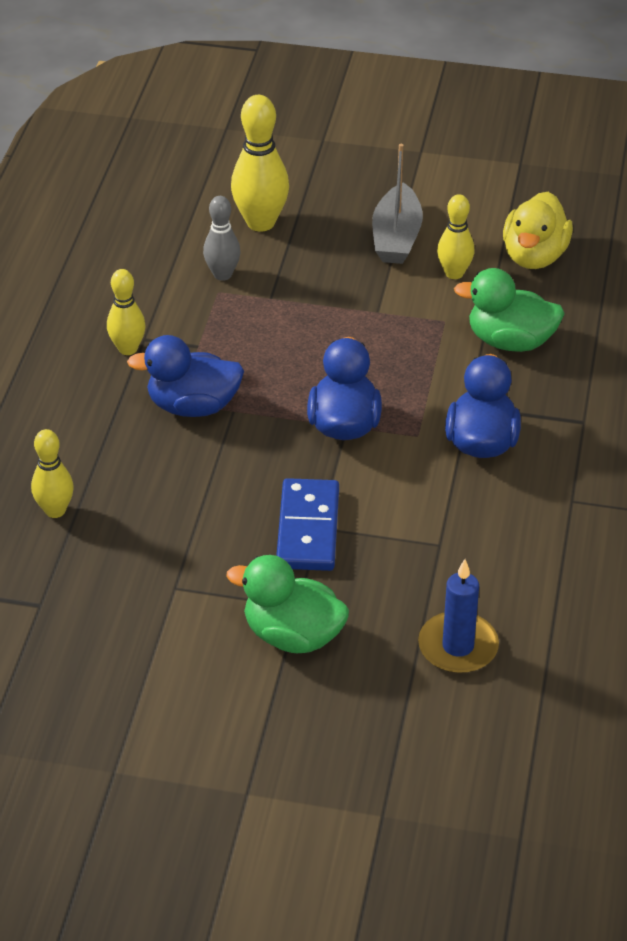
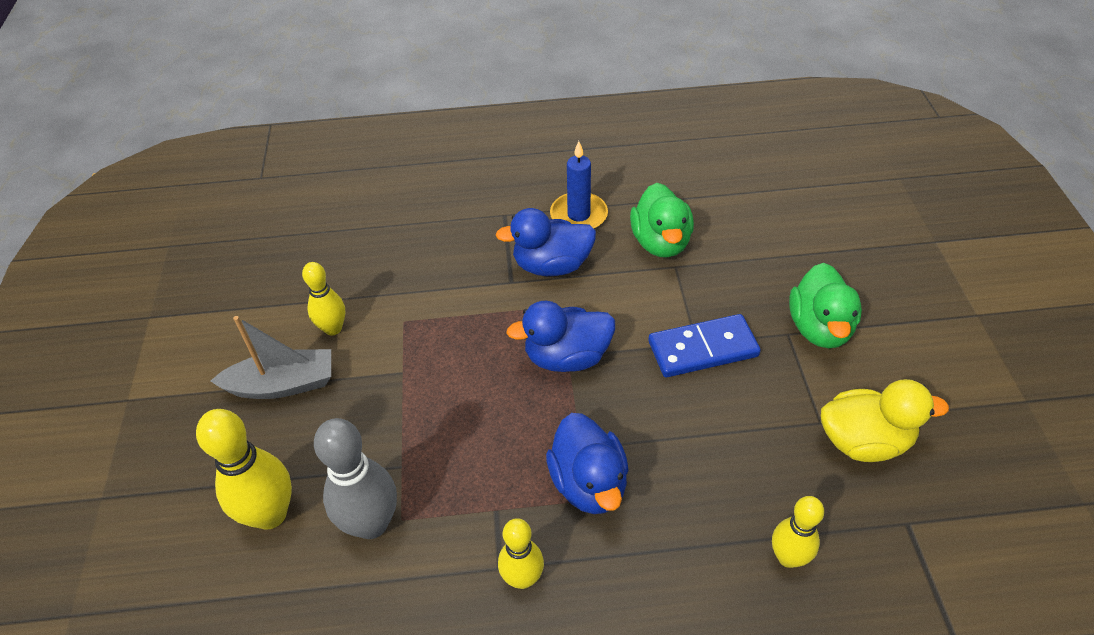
camera: 105 degrees left, 5 degrees up
grey bowling pin [203,196,241,281] -> grey bowling pin [314,418,397,539], size x1.60
blue candle [418,559,499,674] -> blue candle moved to [550,141,608,229]
green duck [454,268,565,352] -> green duck moved to [630,183,694,258]
yellow duck [503,192,573,269] -> yellow duck moved to [821,379,949,462]

